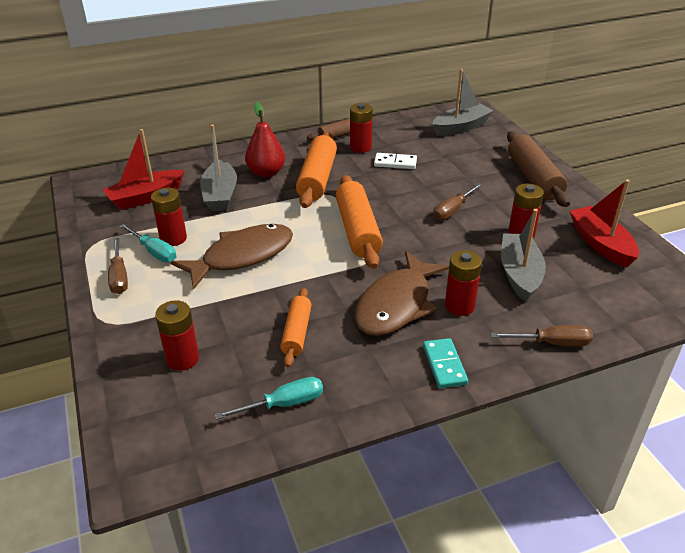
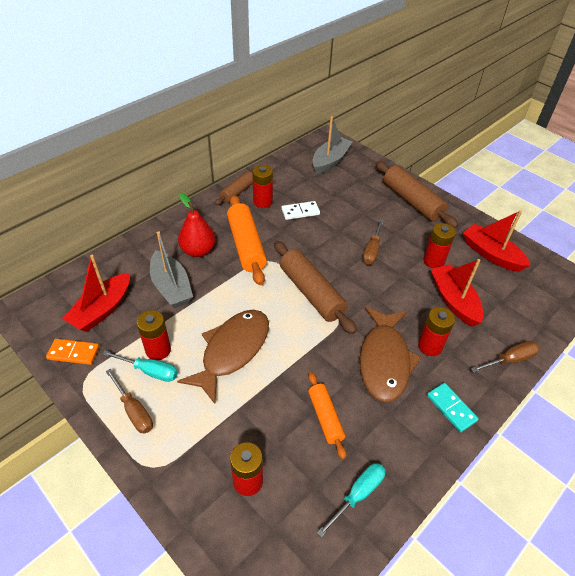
camera: 25 degrees left, 10 degrees up
orange rolling pin [336,175,383,269] -> brown rolling pin [274,241,357,334]
grey boat [501,209,546,302] -> red boat [431,259,484,327]
none -> orange domino [46,339,99,365]

